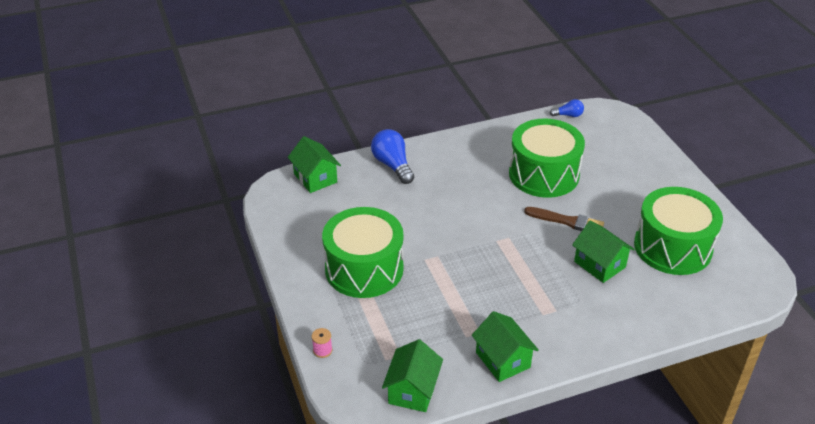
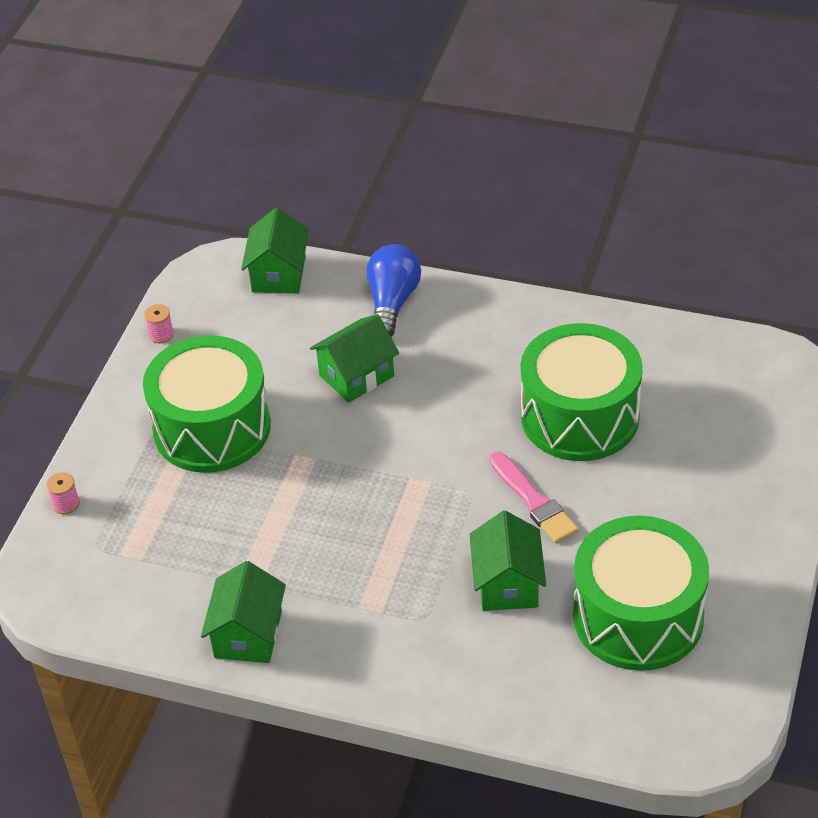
camera: 40 degrees right, 5 degrees up
green house [382,339,443,412] -> green house moved to [310,314,399,403]
brown brush [524,207,604,231] -> pink brush [489,452,579,543]
blue light bulb [550,99,584,117] -> none
none -> pink spool [144,304,174,343]

